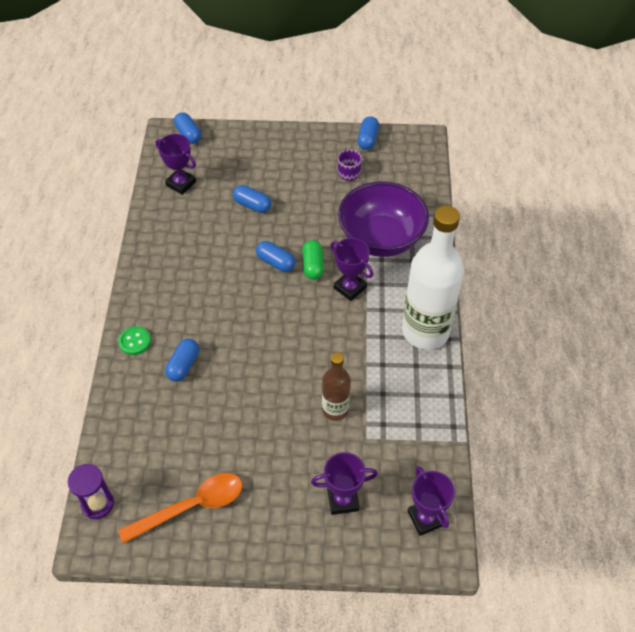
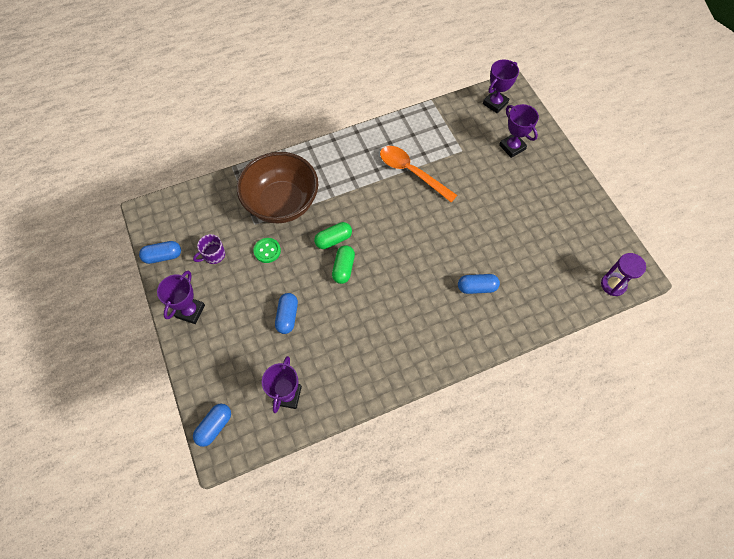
camera: 115 degrees left, 10 degrees up
green button [118,326,151,355] -> green button moved to [254,238,281,263]
orange spoon [118,473,243,543] -> orange spoon moved to [380,146,457,202]
blue capsule [256,241,296,272] -> green capsule [332,245,355,284]
brown bottle [322,352,351,421] -> none
purple trophy [330,238,373,301] -> purple trophy moved to [157,271,205,324]
purple bowl [338,181,429,257] -> brown bowl [237,152,318,223]
white bottle [402,206,464,350] -> none

